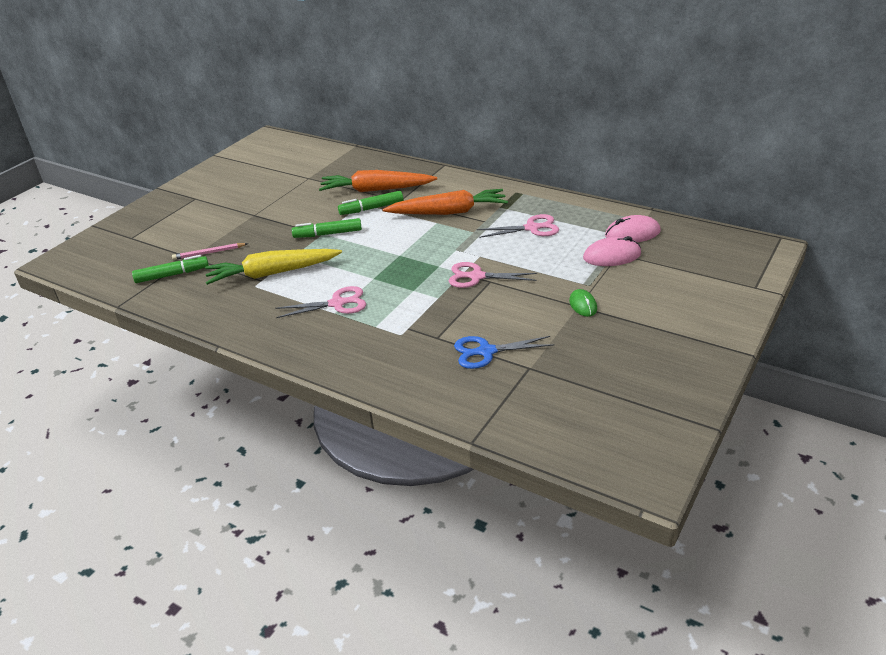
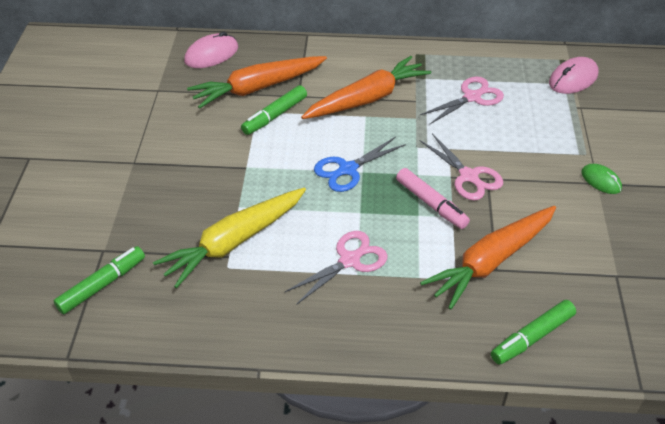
camera: 30 degrees left, 10 degrees up
pink pencil [172,243,248,260] -> none
green marker [292,218,362,238] -> green marker moved to [491,300,576,365]
pink scissors [449,262,537,288] -> pink scissors turned 105 degrees counterclockwise [420,133,503,200]
blue scissors [454,336,555,369] -> blue scissors moved to [314,137,406,192]
pink mouse [583,236,641,266] -> pink mouse moved to [184,32,238,68]
none -> pink marker [396,168,470,229]
none -> orange carrot [420,206,556,310]

